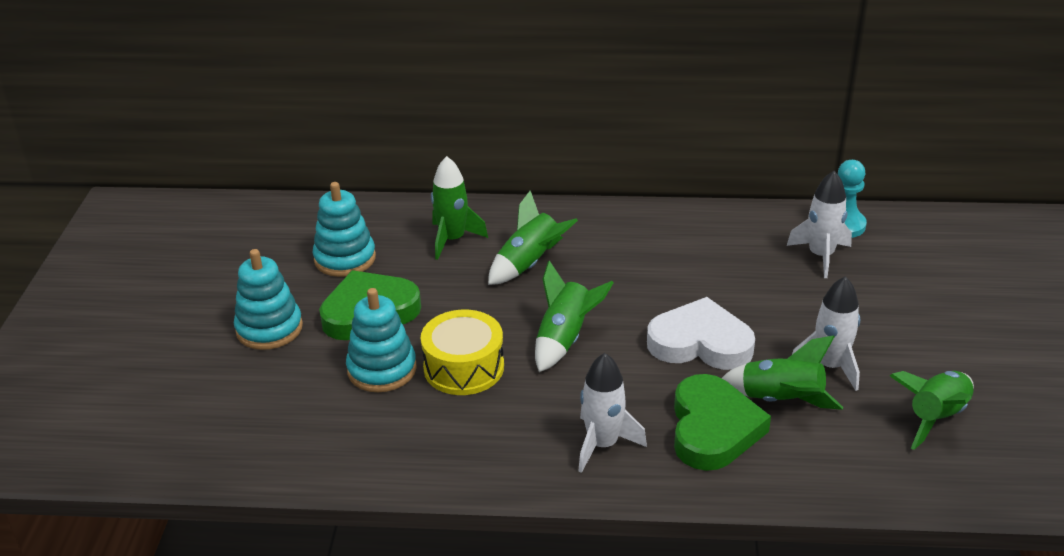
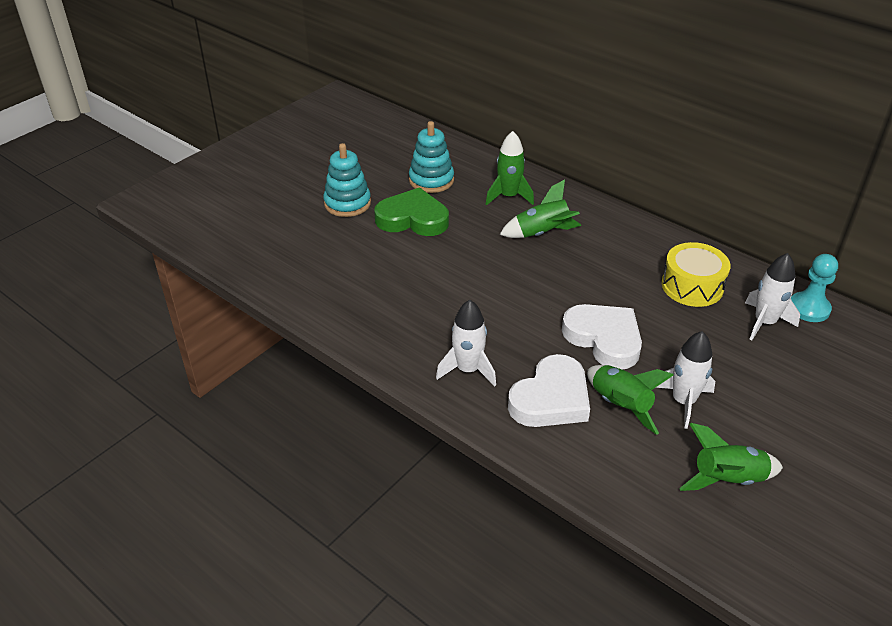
camera: 35 degrees right, 5 degrees up
turquoise stacking toy [346,288,417,392] -> none
yellow drum [421,310,504,395] -> yellow drum moved to [662,242,730,307]
green rocket [535,261,614,372] -> none
green heart [674,374,771,471] -> white heart [508,354,590,427]

